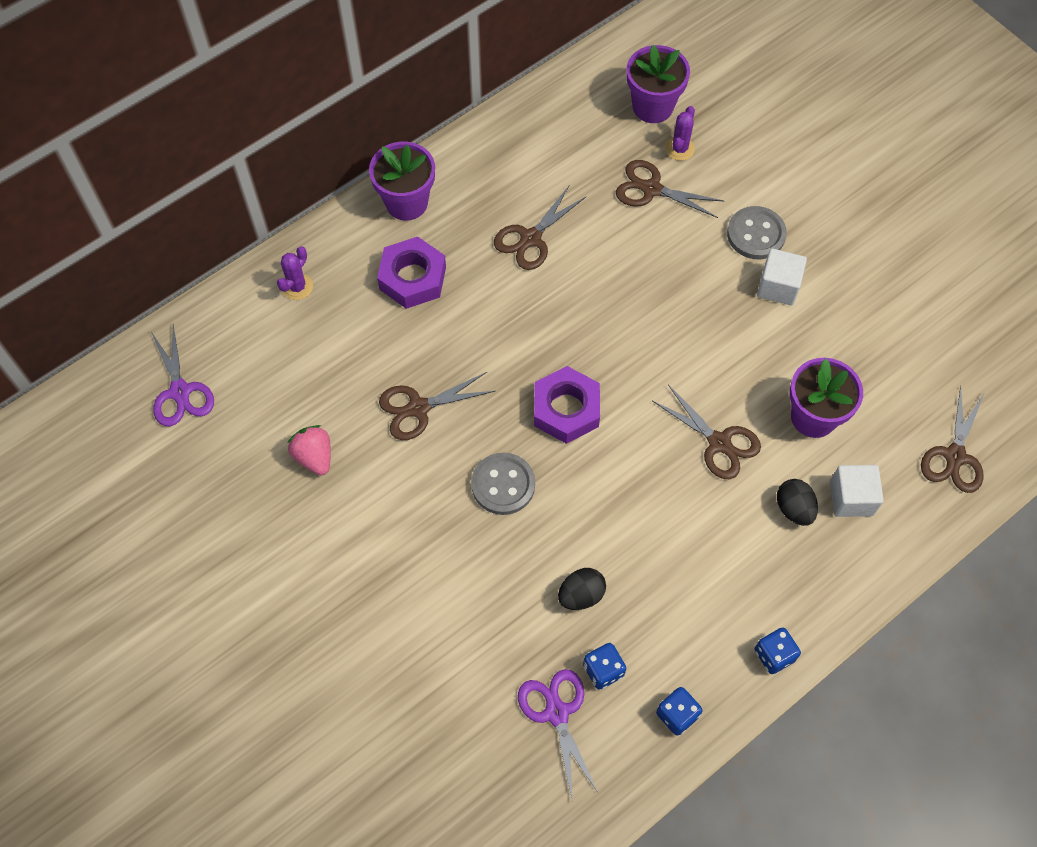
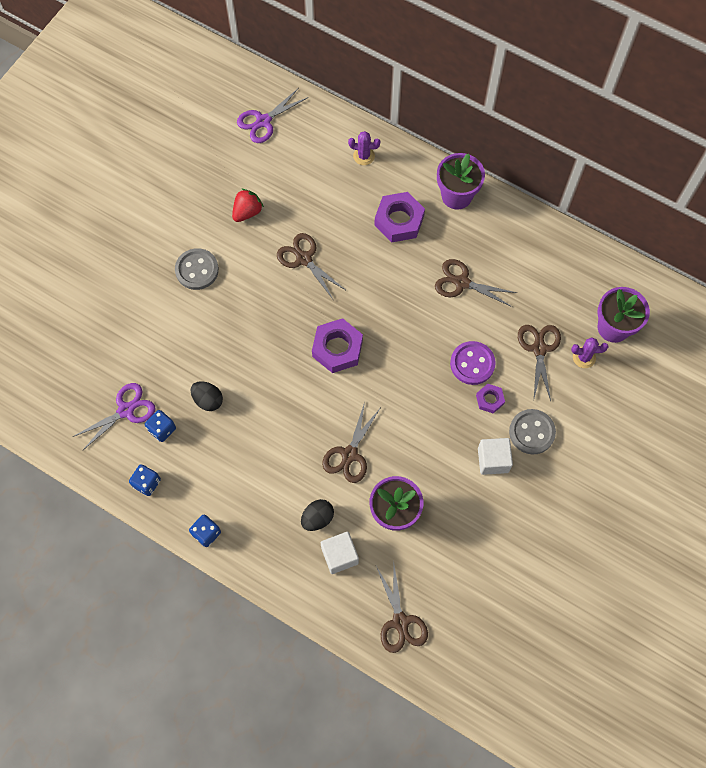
camera: 70 degrees right, 5 degrees up
pink strawberry [287,425,331,475] -> red strawberry [232,189,264,222]
grey button [471,453,535,515] -> grey button moved to [175,248,219,290]
brown scissors [921,385,985,493] -> brown scissors turned 105 degrees counterclockwise [376,563,428,653]
none -> purple button [450,341,496,385]
none -> purple nut [476,384,505,414]

